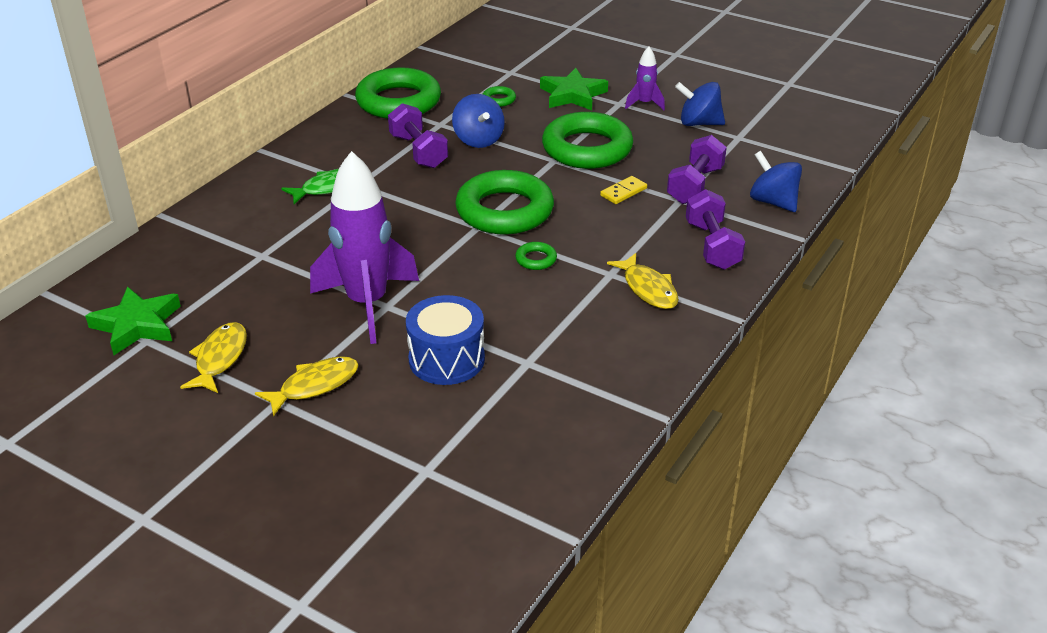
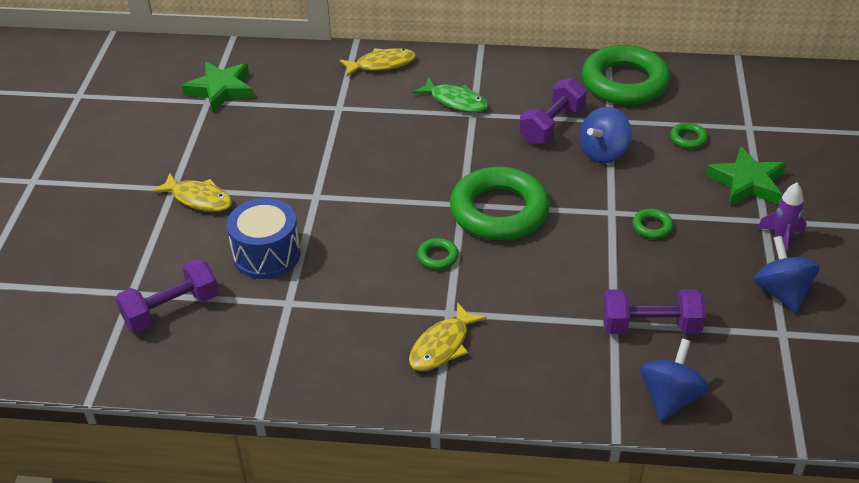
camera: 65 degrees right, 5 degrees up
yellow fish [180,322,247,393] -> yellow fish moved to [340,48,416,77]
purple rocket [310,151,419,344] -> none
green ring [542,112,633,169] -> green ring [632,209,673,239], size x0.40
yellow domino [600,176,647,204] -> none
purple dumbbell [686,189,745,270] -> purple dumbbell moved to [116,259,219,332]

